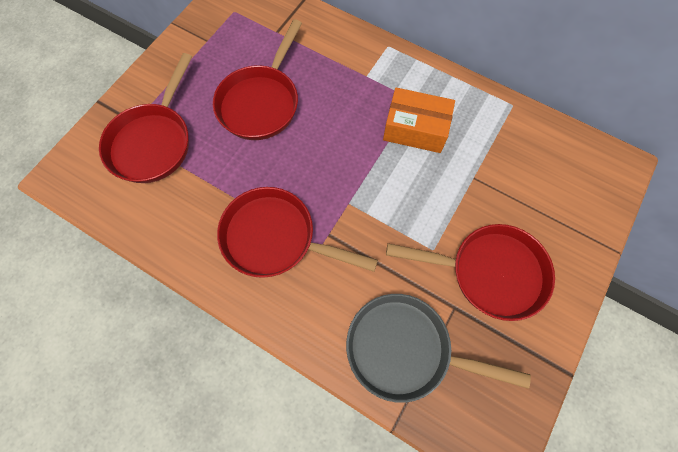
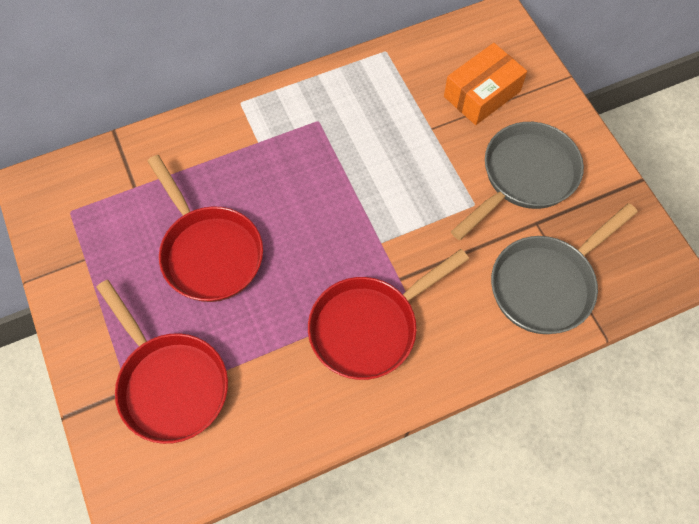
camera: 55 degrees left, 5 degrees down
orange box [383,88,455,153] -> orange box moved to [444,43,527,125]
red pan [386,224,555,321] -> grey pan [451,122,584,240]

